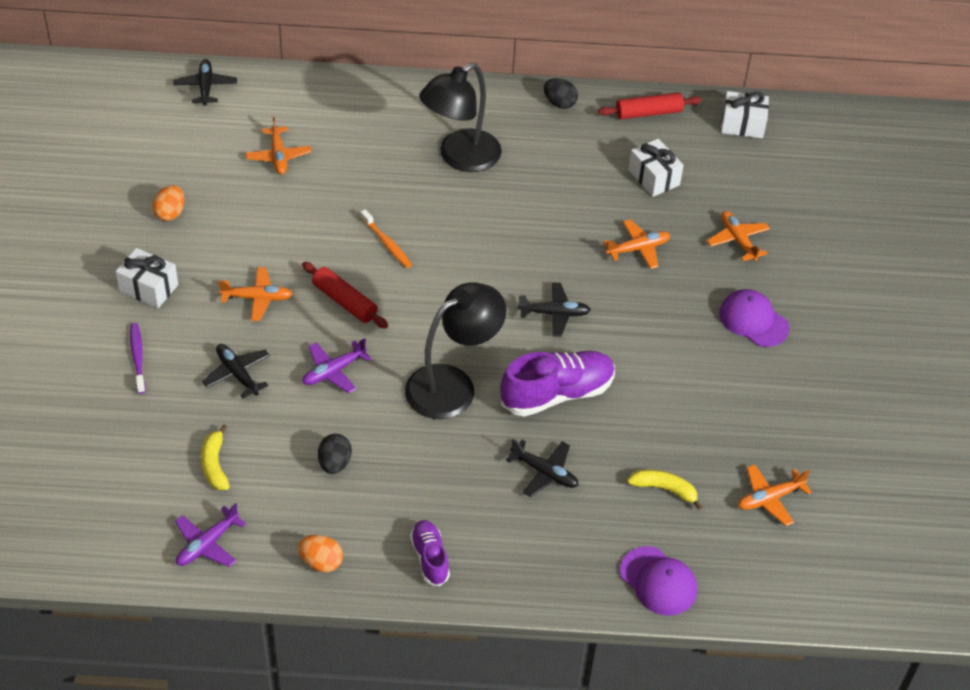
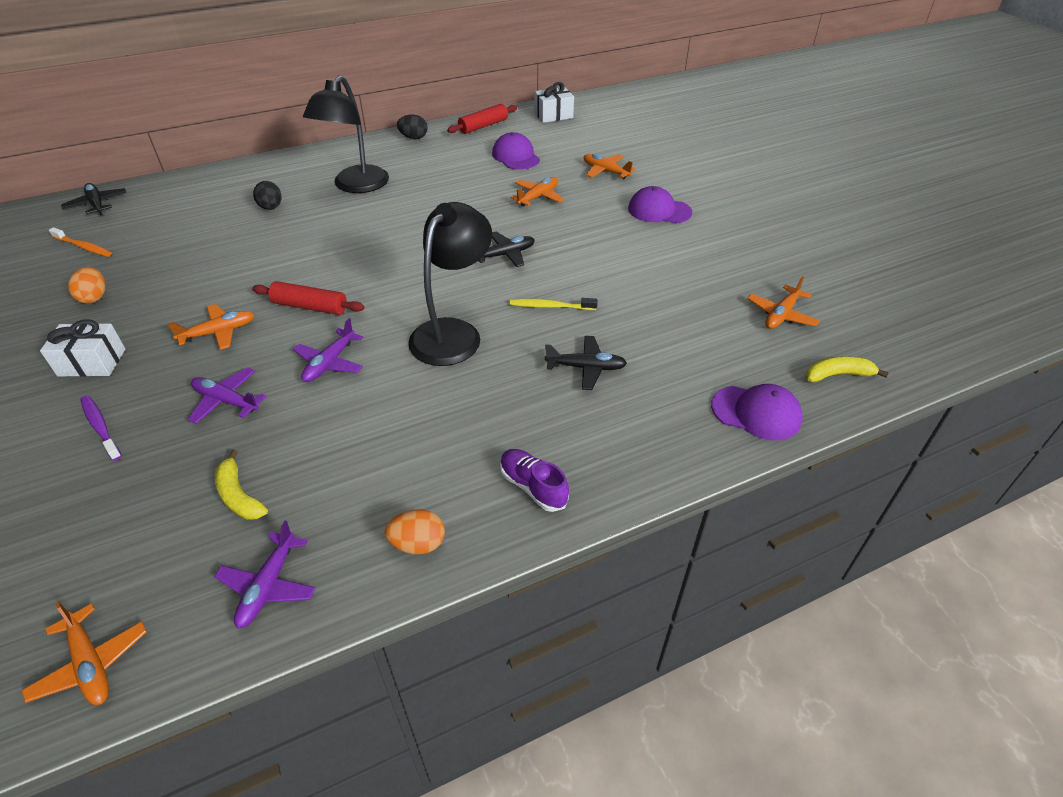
camera: 25 degrees left, 5 degrees down
black plane [202,344,270,398] -> purple plane [188,367,266,424]
orange plane [245,116,311,175] -> orange plane moved to [21,601,147,705]
black egg [318,434,352,474] -> black egg moved to [253,181,282,210]
orange toothbrush [360,209,412,268] -> orange toothbrush moved to [49,227,112,257]
purple shoe [500,351,615,417] -> yellow toothbrush [509,298,597,310]
yellow banana [627,469,702,510] -> yellow banana moved to [805,356,889,382]
white gift [628,139,684,197] -> purple cap [492,132,540,170]

